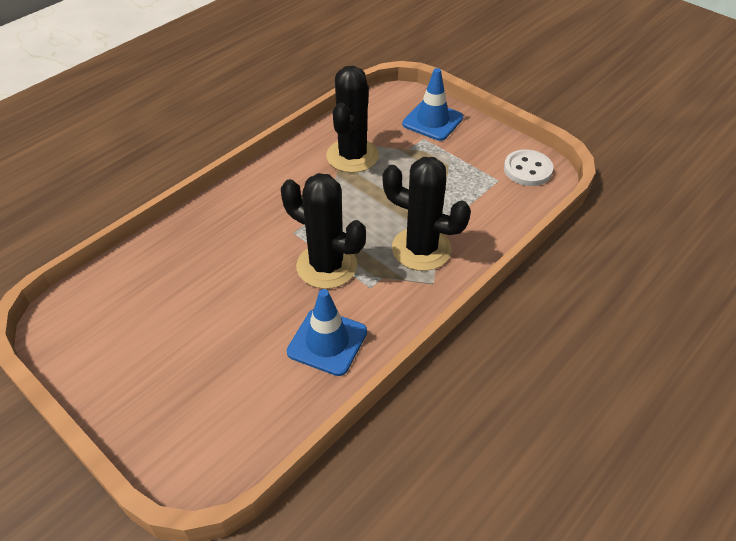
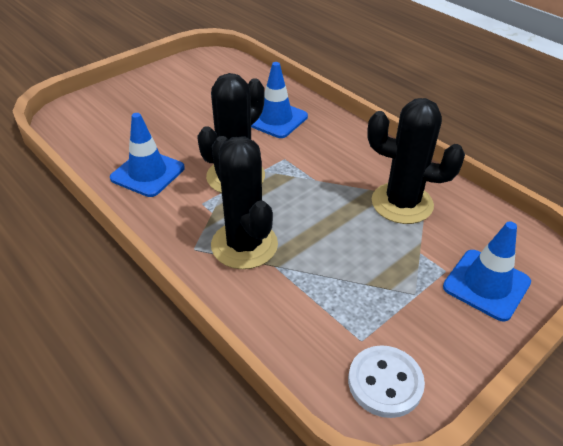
camera: 95 degrees right, 5 degrees down
black cactus [383,157,471,271] -> black cactus turned 60 degrees counterclockwise [211,136,278,269]
none -> blue traffic cone [251,62,308,138]

